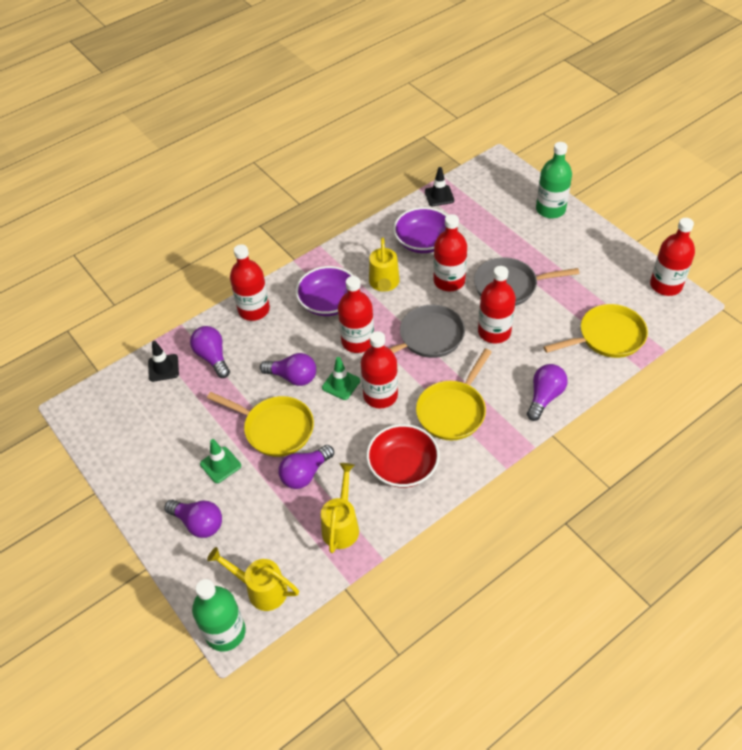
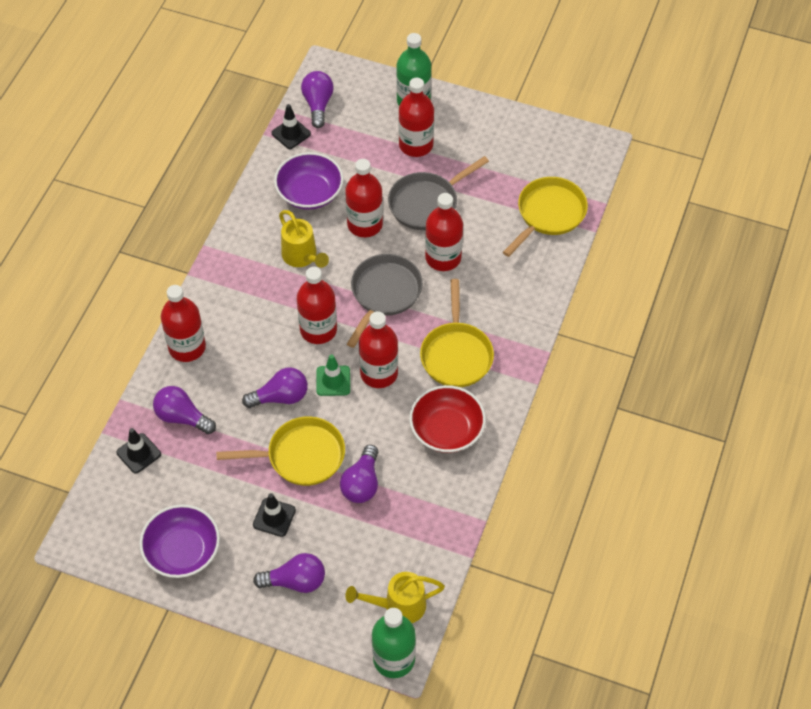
camera: 35 degrees left, 5 degrees up
green traffic cone [200,439,241,483] -> black traffic cone [253,493,296,537]
purple bowl [296,266,354,316] -> purple bowl moved to [139,504,220,578]
yellow watering can [321,463,359,553] -> none
purple light bulb [527,364,568,421] -> purple light bulb moved to [301,71,334,128]
red bottle [650,218,695,296] -> red bottle moved to [398,78,434,157]

